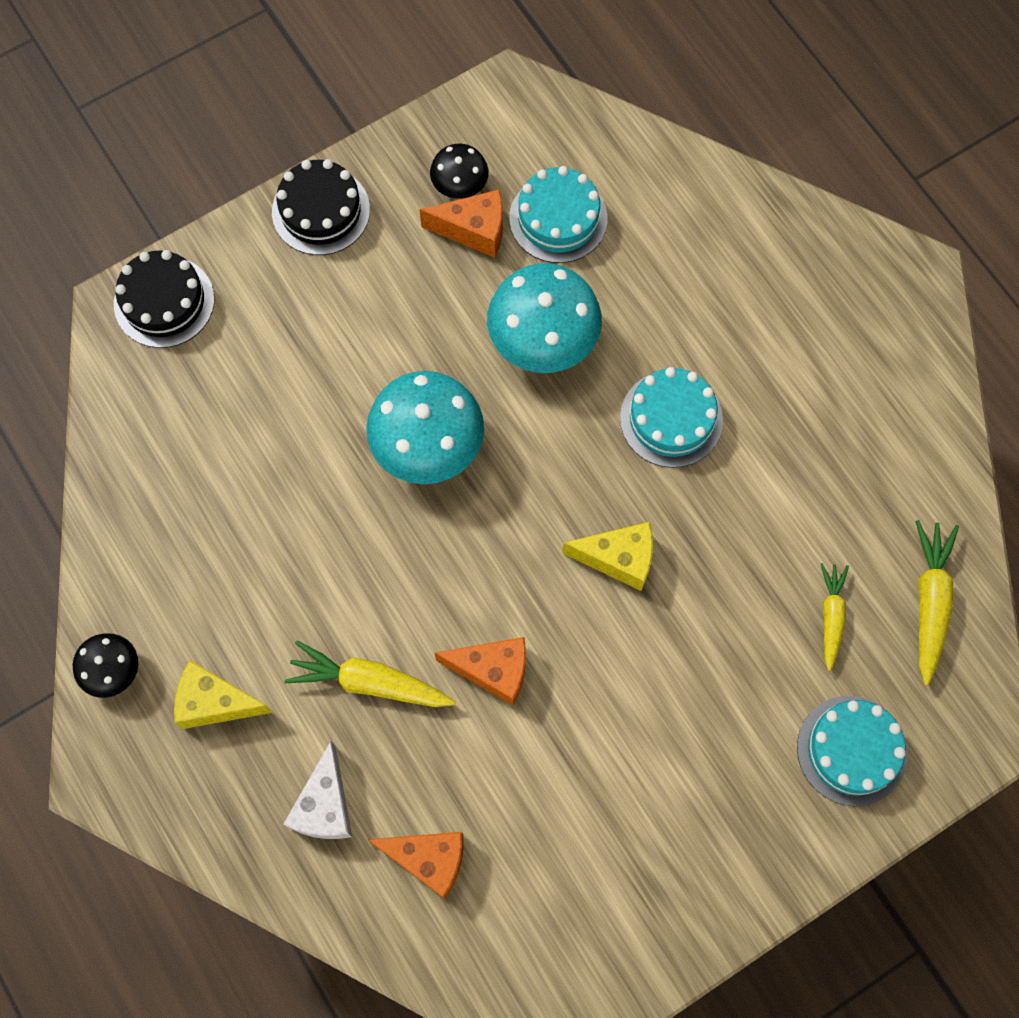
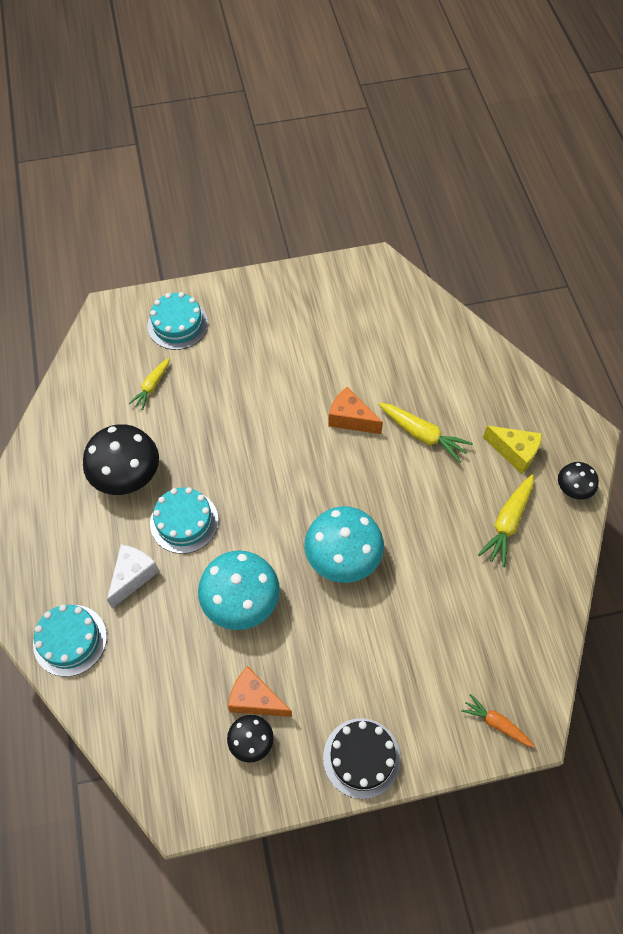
camera: 160 degrees left, 10 degrees down
black cake [114,250,214,348] -> orange carrot [461,694,535,747]
white cheese [284,741,352,839] -> white cheese moved to [107,544,159,608]
orange cheese [367,832,463,899] -> none
turquoise cake [509,166,607,263] -> turquoise cake moved to [33,604,107,677]
yellow cheese [562,522,653,591] -> none
yellow carrot [916,520,959,686] -> yellow carrot moved to [478,474,534,567]
none -> black mushroom [83,424,159,495]

